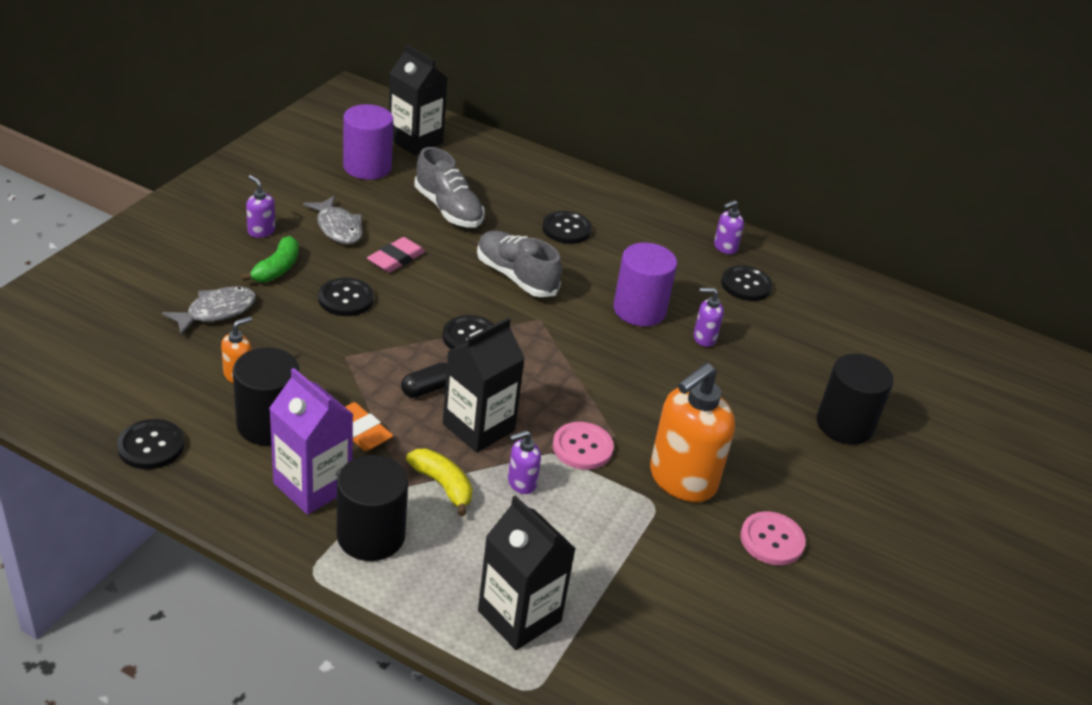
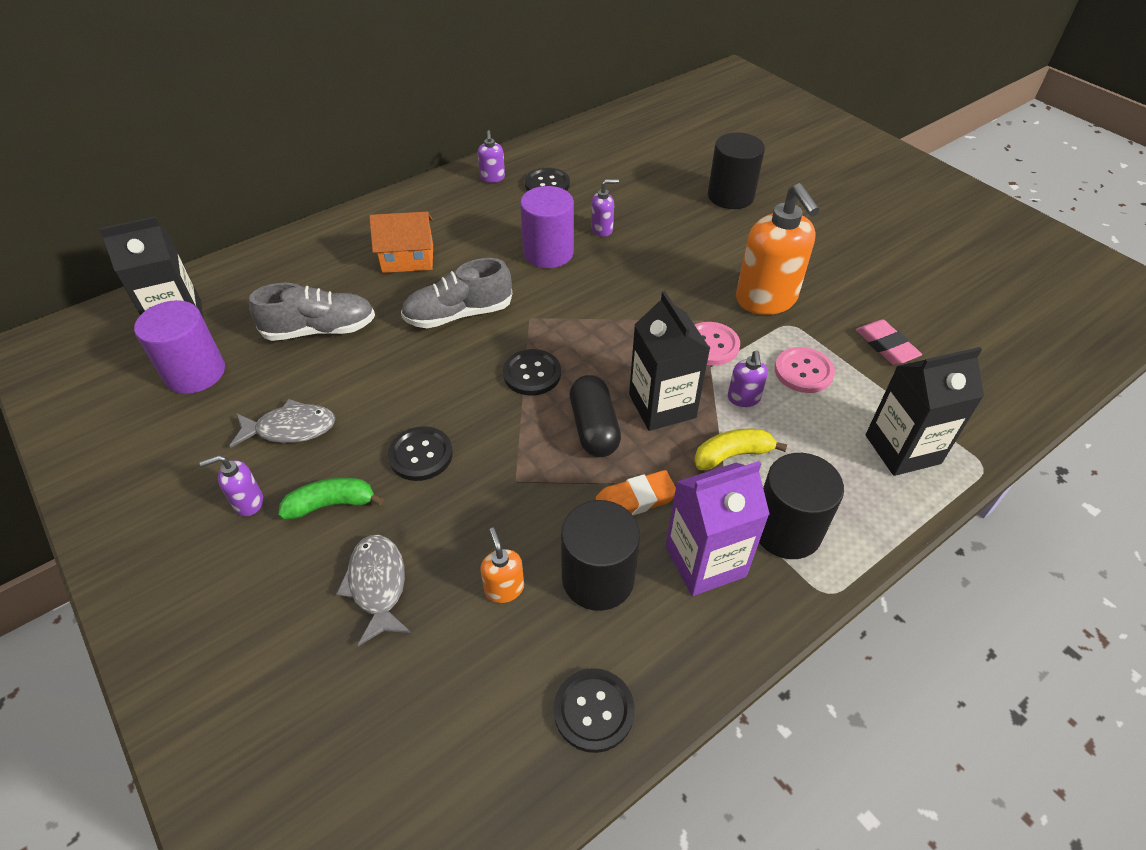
camera: 60 degrees left, 10 degrees up
green banana [241,236,299,282] -> green banana turned 60 degrees counterclockwise [278,478,384,520]
pink eraser [367,237,425,273] -> pink eraser moved to [856,320,922,365]
black capsule [401,363,447,398] -> black capsule [570,375,621,457], size x1.57
black button [542,211,592,244] -> orange house [369,212,433,273]
purple soap dispenser [693,288,724,347] -> purple soap dispenser turned 135 degrees counterclockwise [591,179,619,237]
pink button [740,511,806,565] -> pink button moved to [775,347,835,393]

